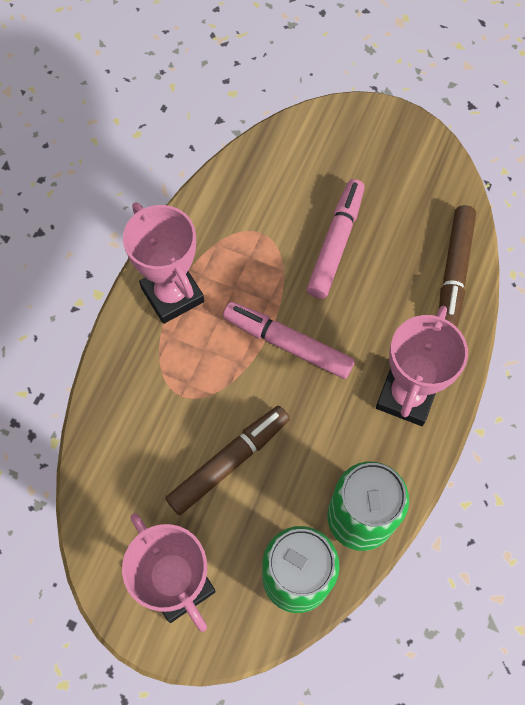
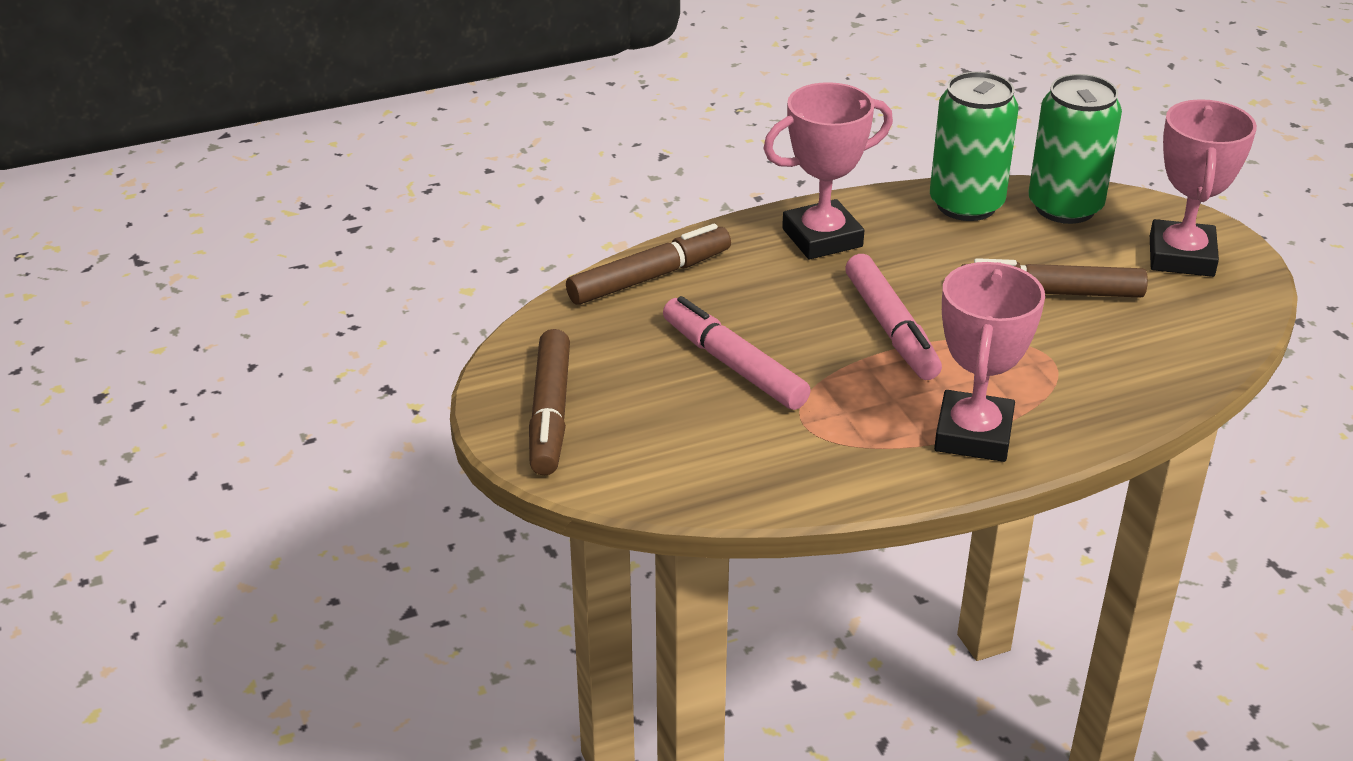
camera: 135 degrees left, 30 degrees down
pink marker [307,179,365,299] -> pink marker turned 75 degrees clockwise [663,296,811,410]
none -> brown marker [529,329,570,475]

